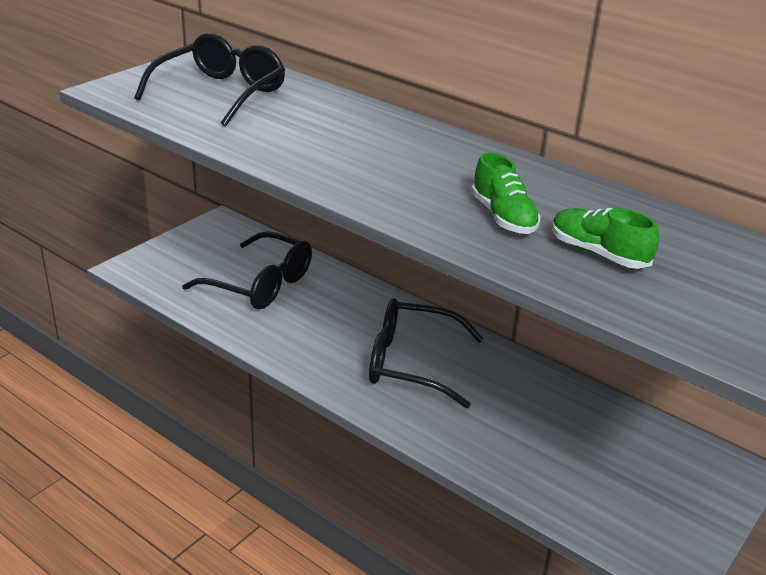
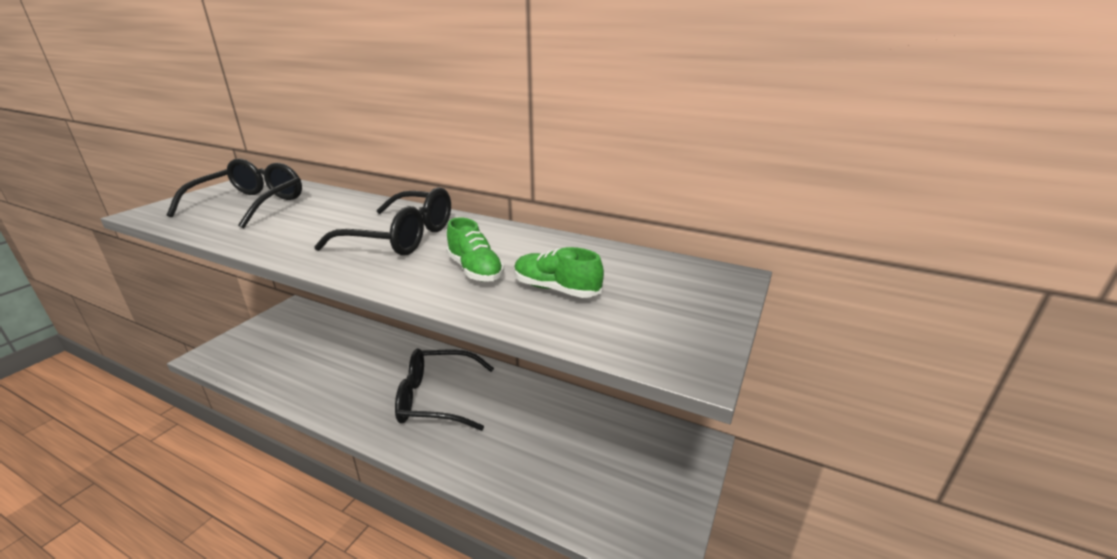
camera: 10 degrees left, 5 degrees down
black glasses [182,231,312,309] -> black glasses moved to [314,187,451,256]

